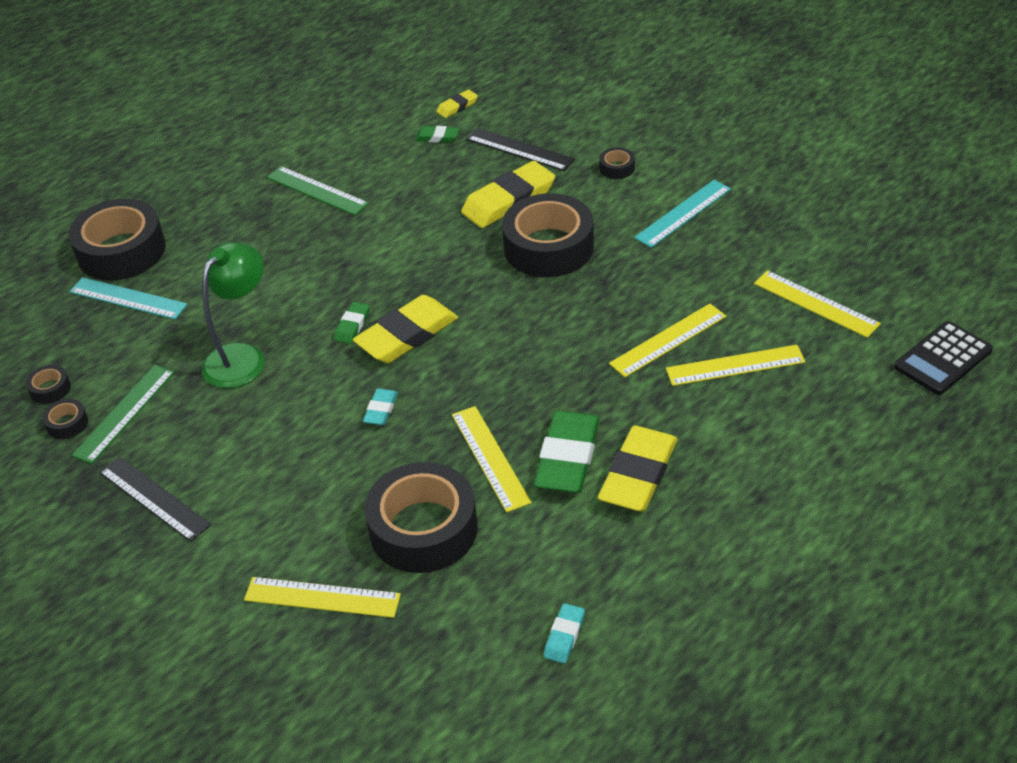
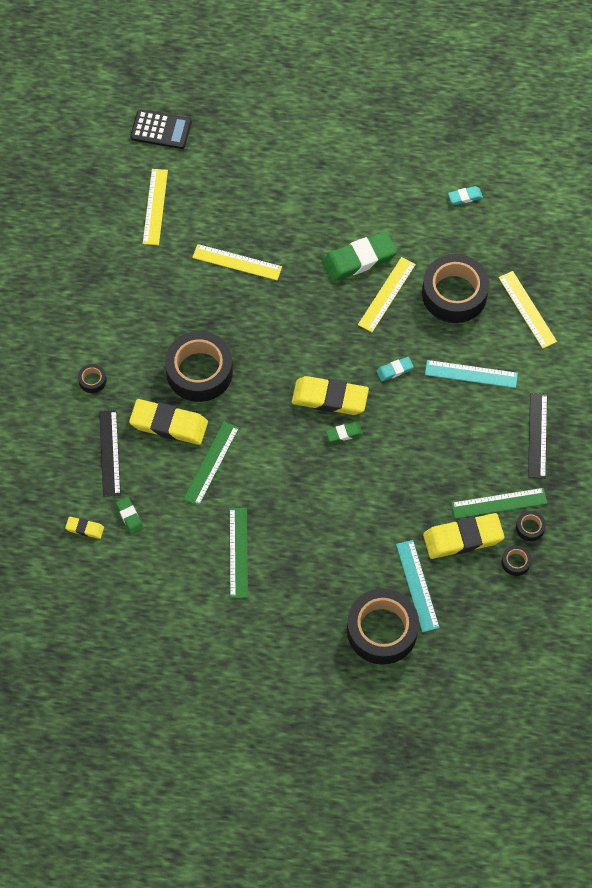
camera: 130 degrees left, 20 degrees up
green lamp [202,242,264,388] -> none
yellow eraser [598,426,677,512] -> yellow eraser moved to [423,513,505,559]
turquoise ruler [634,180,731,248] -> turquoise ruler moved to [425,360,518,388]
yellow ruler [666,345,805,386] -> none
none -> green ruler [183,422,239,506]

